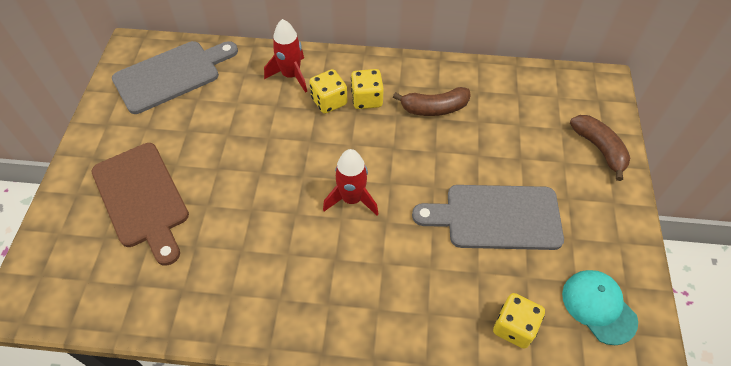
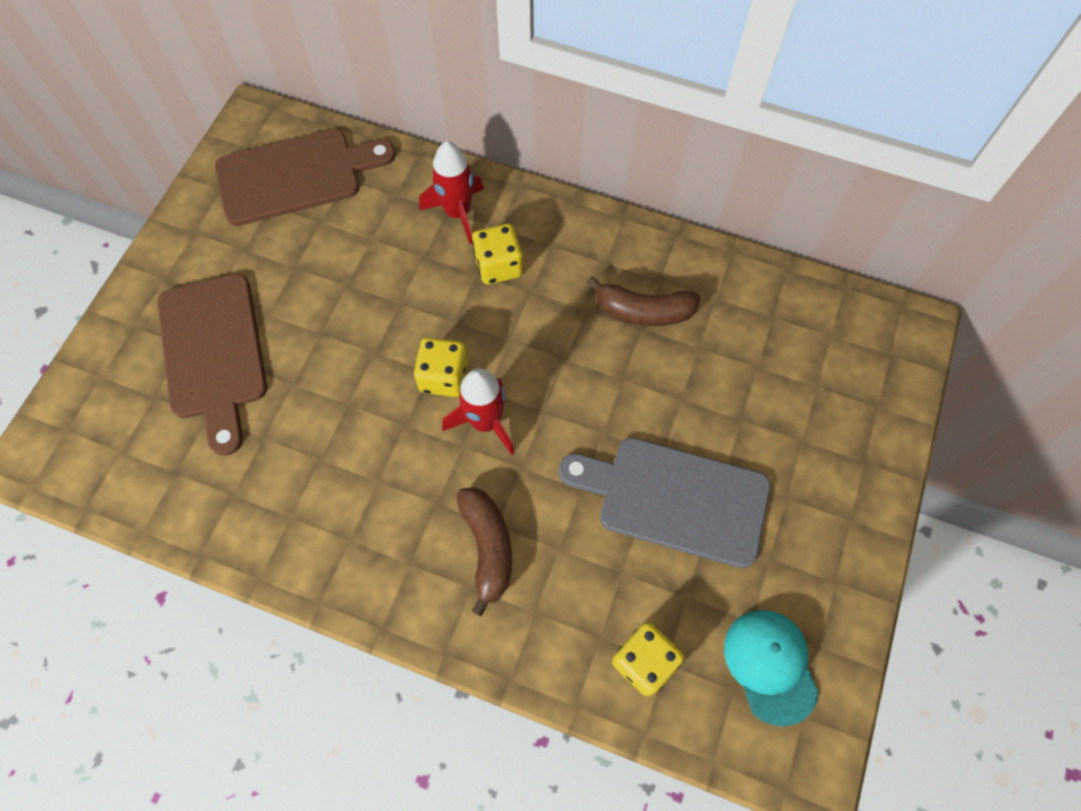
camera: 15 degrees right, 10 degrees up
grey cutting board [112,41,238,114] -> brown cutting board [215,129,396,226]
yellow dice [351,69,384,109] -> yellow dice moved to [414,337,468,397]
brown banana [570,115,630,181] -> brown banana moved to [456,487,512,617]

